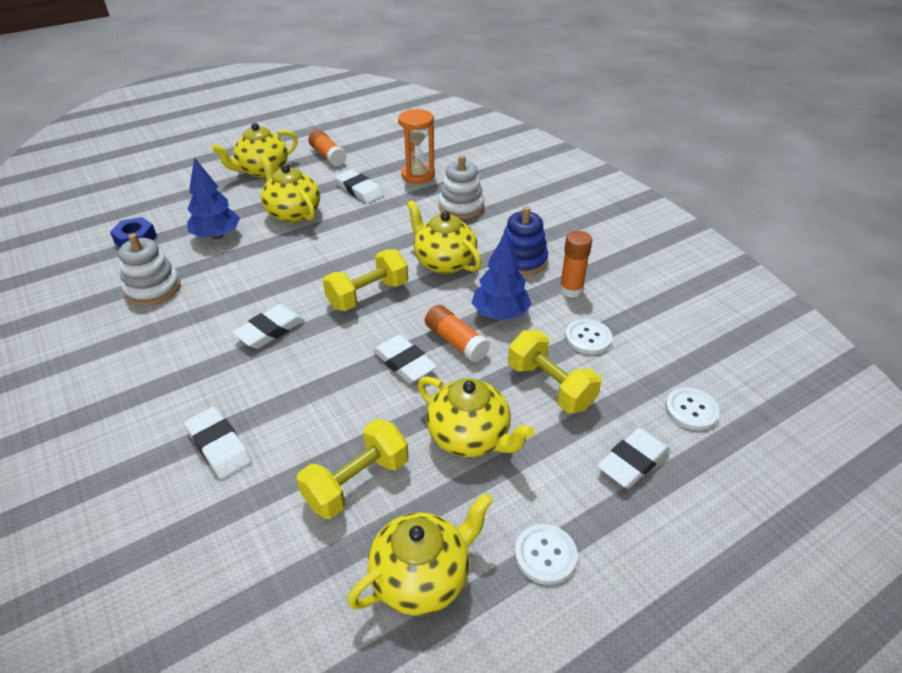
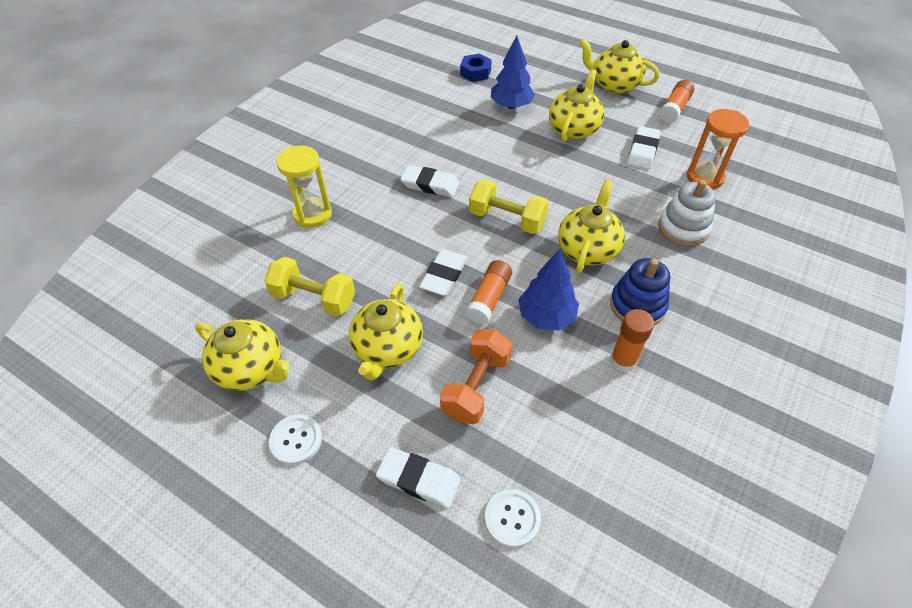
camera: 65 degrees right, 10 degrees up
white stacking toy [118,233,180,306] -> none
white eraser [184,407,252,479] -> yellow hourglass [276,146,332,228]
yellow dumbbell [508,330,601,413] -> orange dumbbell [440,329,512,424]
white button [565,319,612,354] -> none

